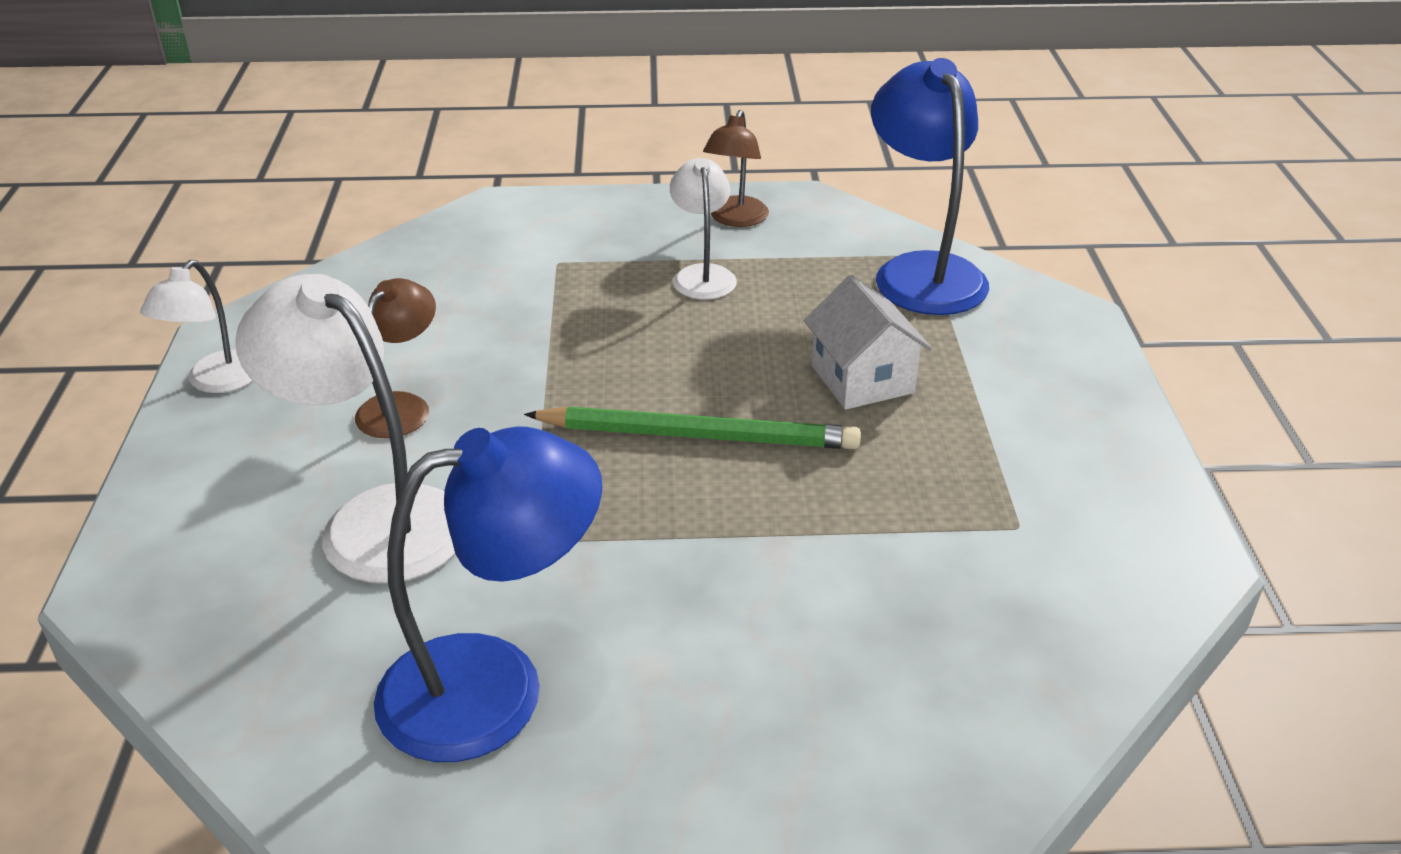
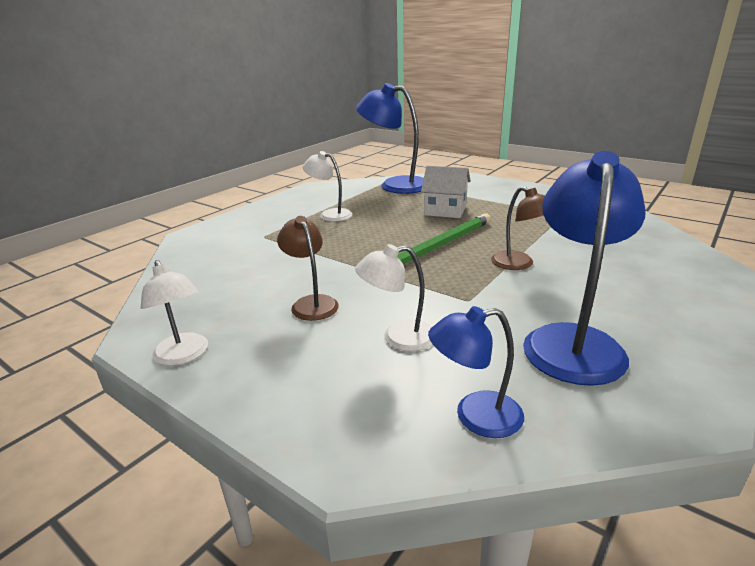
camera: 50 degrees left, 10 degrees down
white lamp [235,274,455,583] -> white lamp [355,244,433,352], size x0.57
brown lamp [703,110,769,227] -> brown lamp moved to [491,186,545,270]
none -> blue lamp [428,306,524,438]

